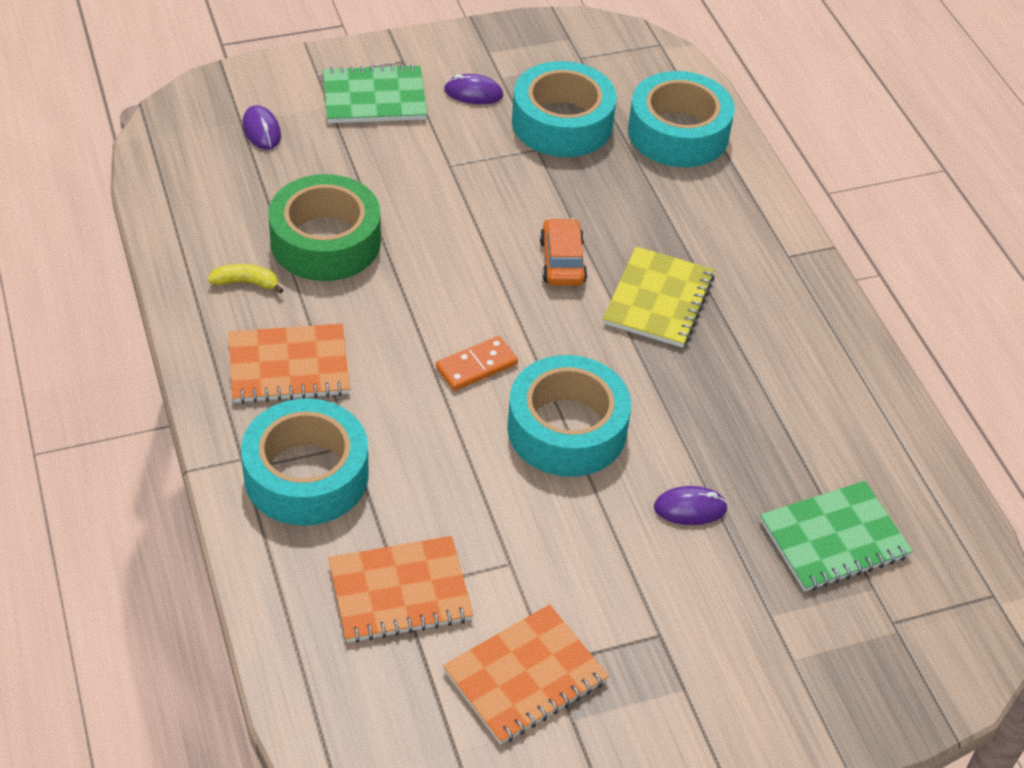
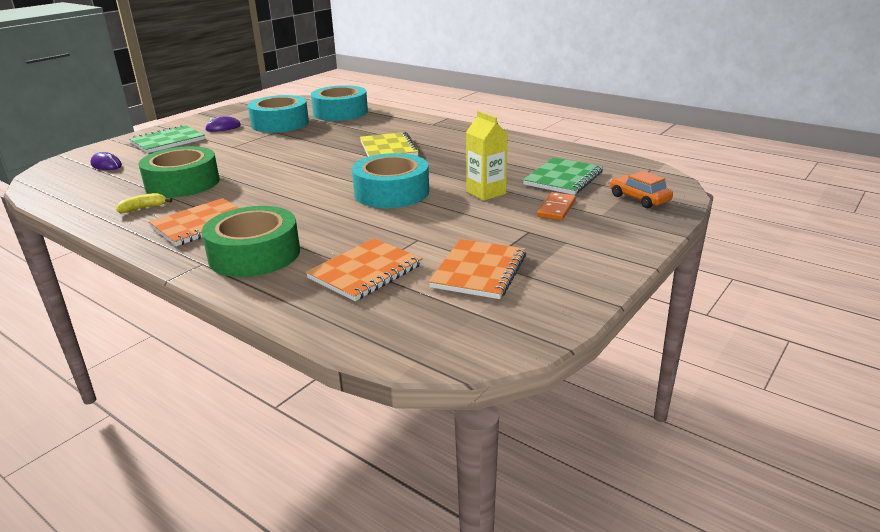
camera: 30 degrees left, 20 degrees down
turquoise tape [241,398,369,526] -> green tape [202,206,300,277]
orange domino [436,336,518,391] -> orange domino moved to [537,192,576,221]
orange car [540,218,587,286] -> orange car moved to [610,171,673,208]
purple mouse [654,486,728,525] -> yellow carton [466,111,508,201]

